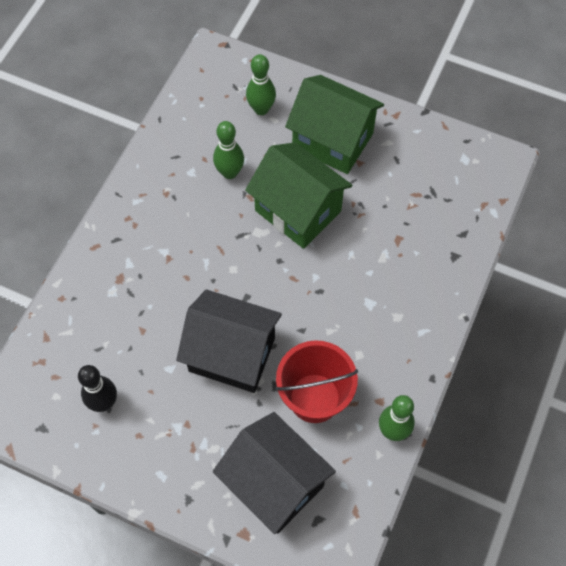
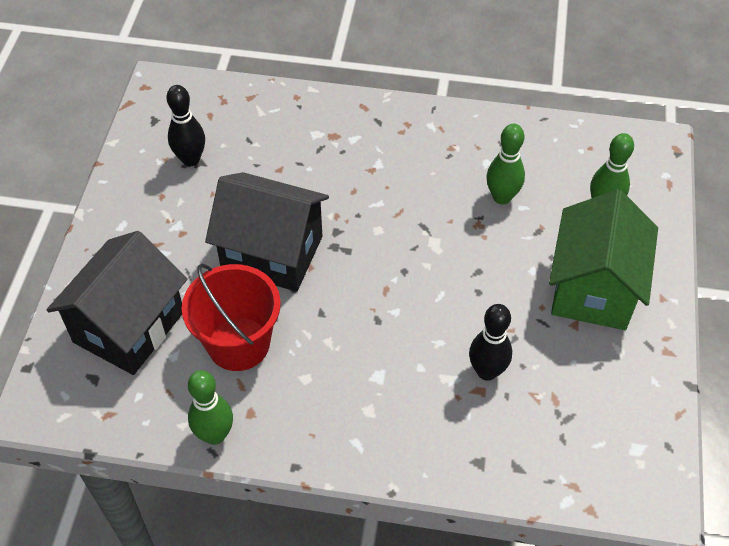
camera: 75 degrees right, 10 degrees down
black house [176,289,282,393] -> black house turned 75 degrees counterclockwise [205,172,329,292]
green house [245,142,352,249] -> none
none -> black bowling pin [469,304,512,381]

